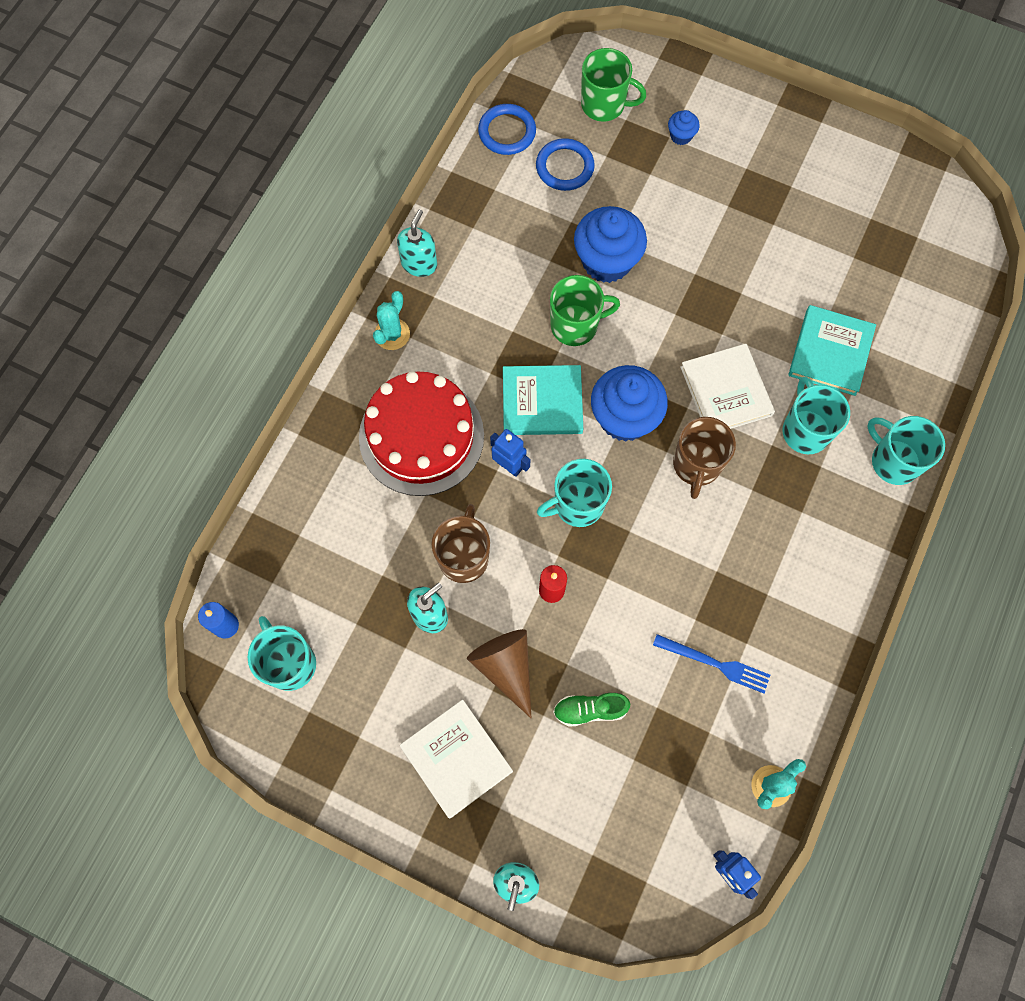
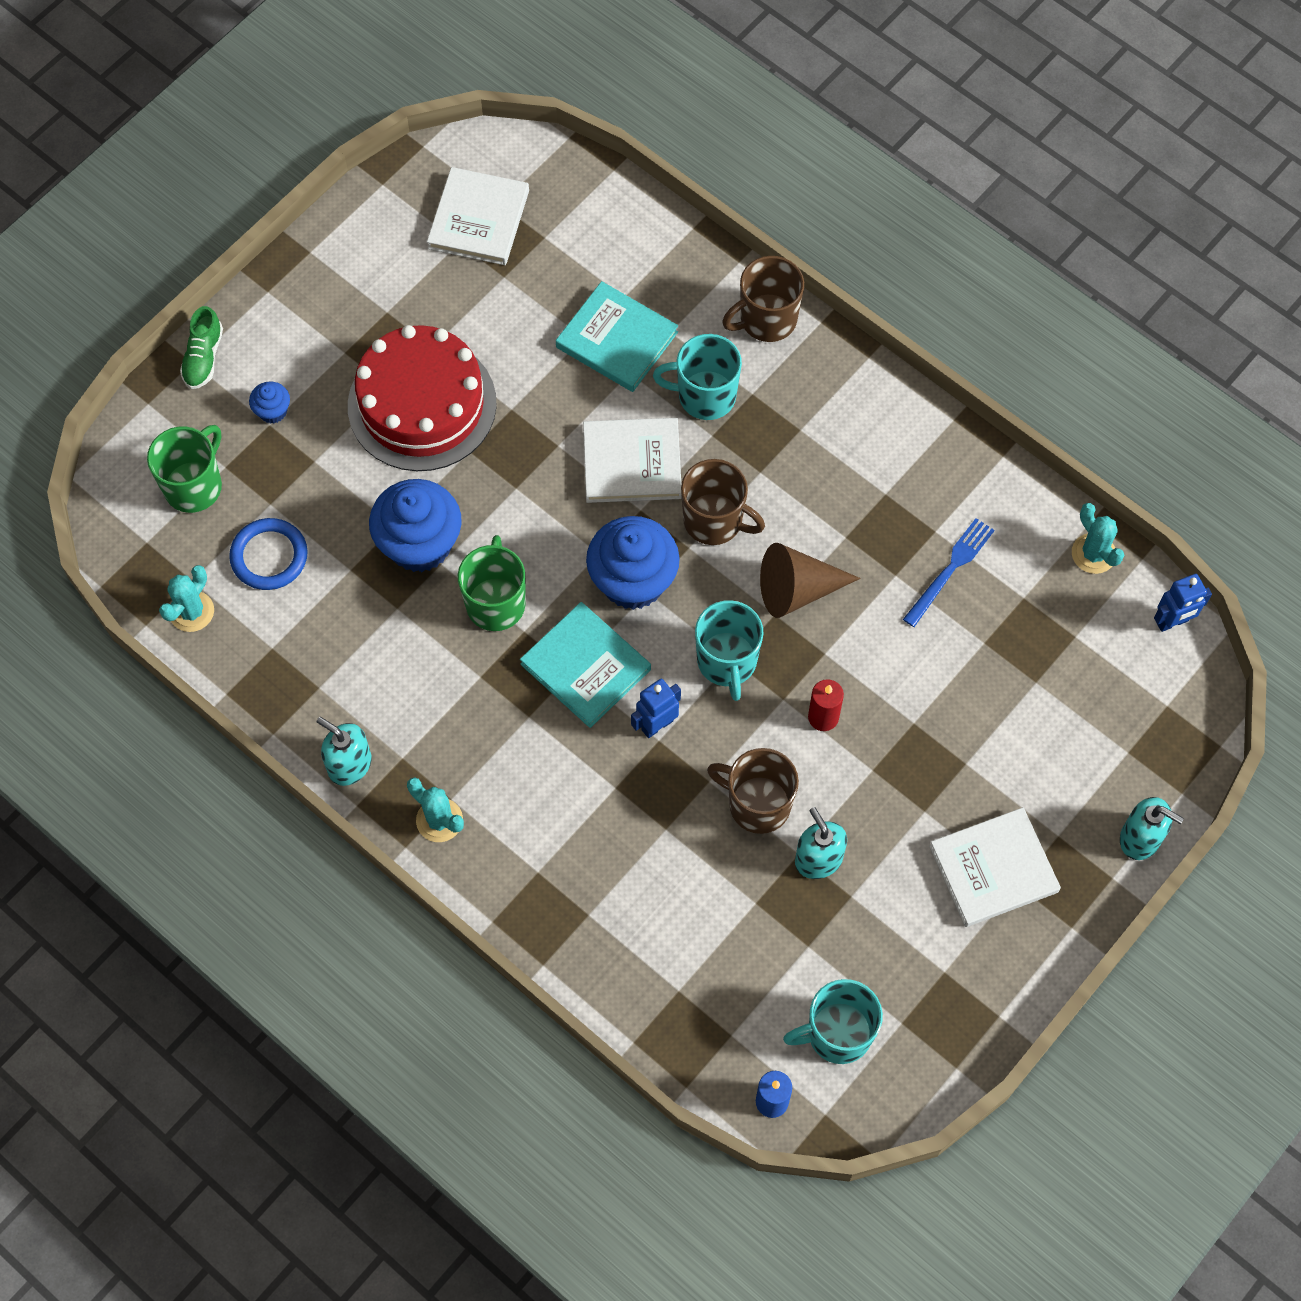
camera: 75 degrees left, 5 degrees down
red cake [359,371,484,496] -> red cake moved to [348,325,497,471]
brown cone [467,629,531,718] -> brown cone moved to [760,543,860,618]
blue ring [478,104,536,155] -> turquoise cactus [159,565,214,632]
turquoise book [503,365,583,435] -> turquoise book turned 60 degrees counterclockwise [520,602,651,728]
green shoe [553,693,630,727] -> green shoe moved to [180,306,223,389]
turquoise mug [867,416,945,485] -> brown mug [722,256,804,342]
none -> white book [427,167,529,265]

